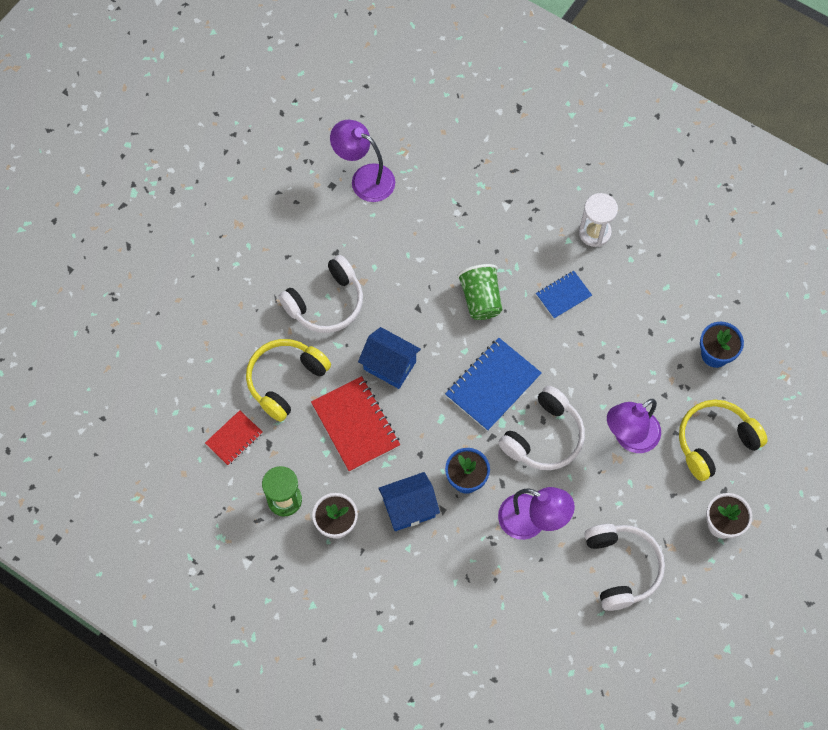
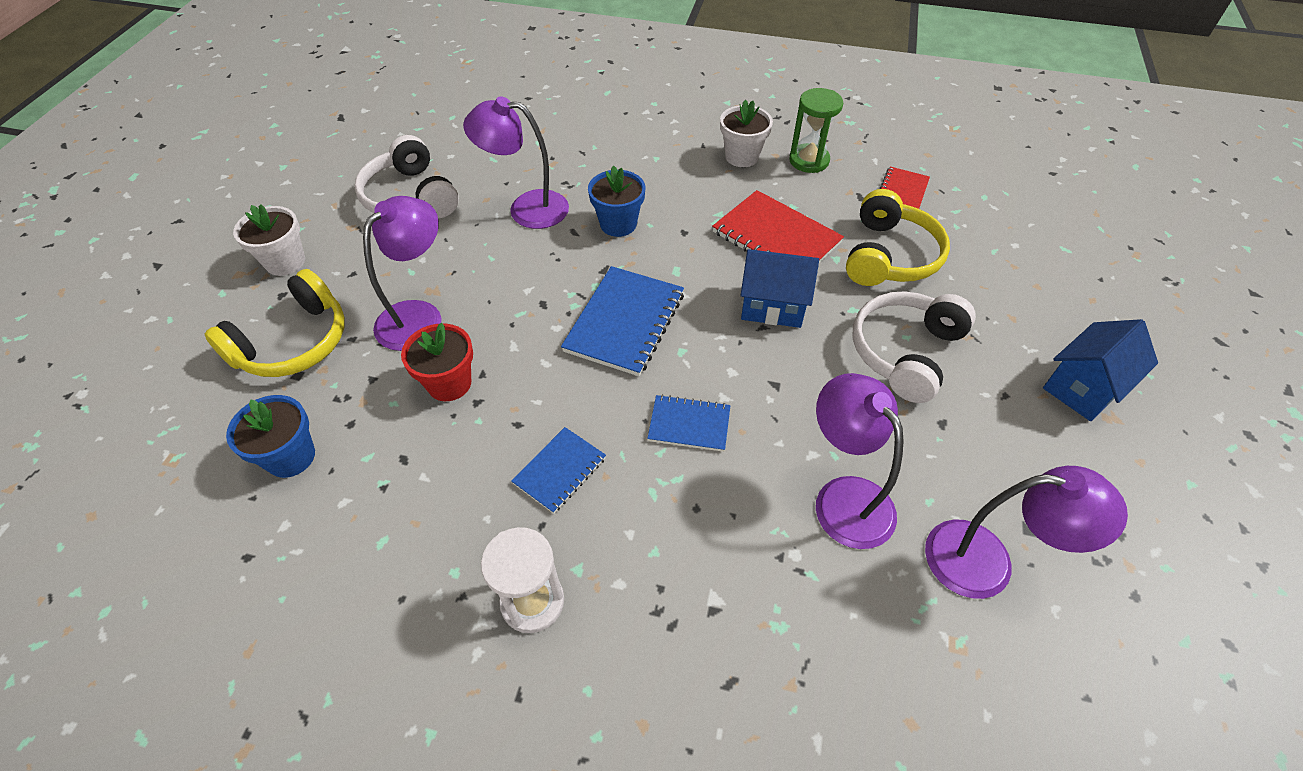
camera: 160 degrees right, 15 degrees down
blue house [379,472,440,531] -> blue house moved to [1043,319,1158,421]
green cup [457,264,503,320] -> blue notebook [647,394,730,452]
white headphones [498,386,585,470] -> none
none -> red flower pot [401,323,473,401]
none -> purple lamp [816,373,904,549]

